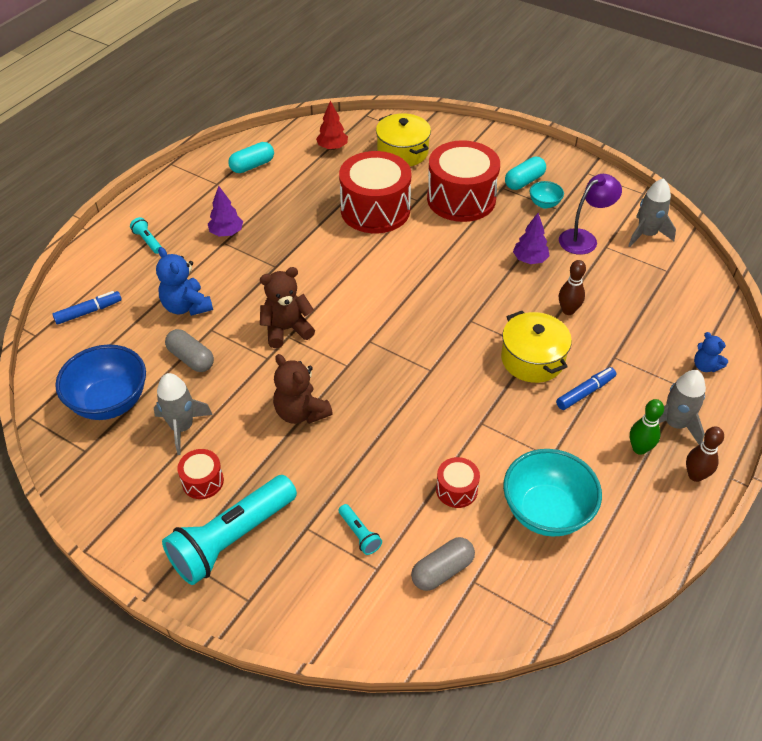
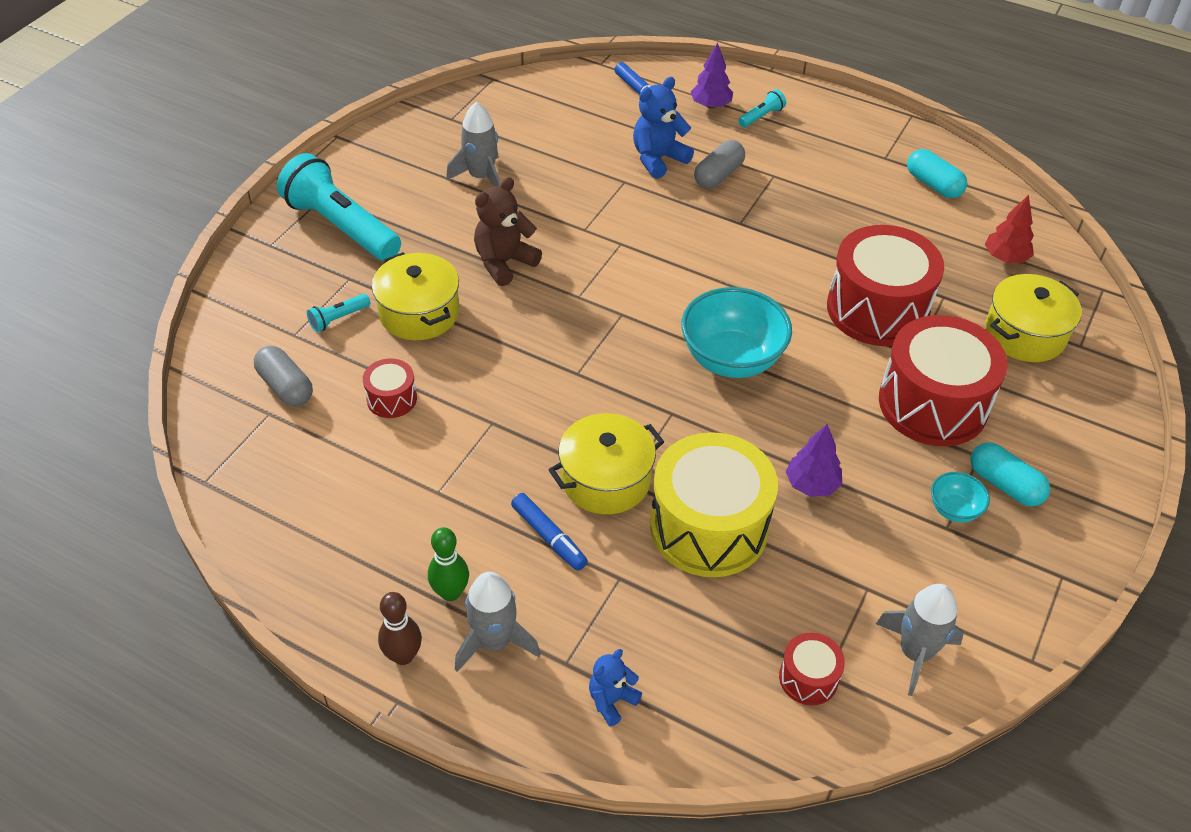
camera: 85 degrees right, 0 degrees up
blue bowl [55,344,146,420] -> none
grey capsule [165,329,214,372] -> grey capsule moved to [694,140,745,189]
red drum [177,449,224,499] -> red drum moved to [779,633,845,705]
purple tree [208,186,243,237] -> purple tree moved to [691,42,733,109]
brown teddy bear [260,267,315,348] -> none
turquoise bowl [503,449,602,537] -> turquoise bowl moved to [681,287,792,378]
purple lamp [559,174,622,255] -> none
brown bowling pin [559,260,586,315] -> yellow drum [650,432,778,577]
none -> yellow pot [372,252,459,340]

